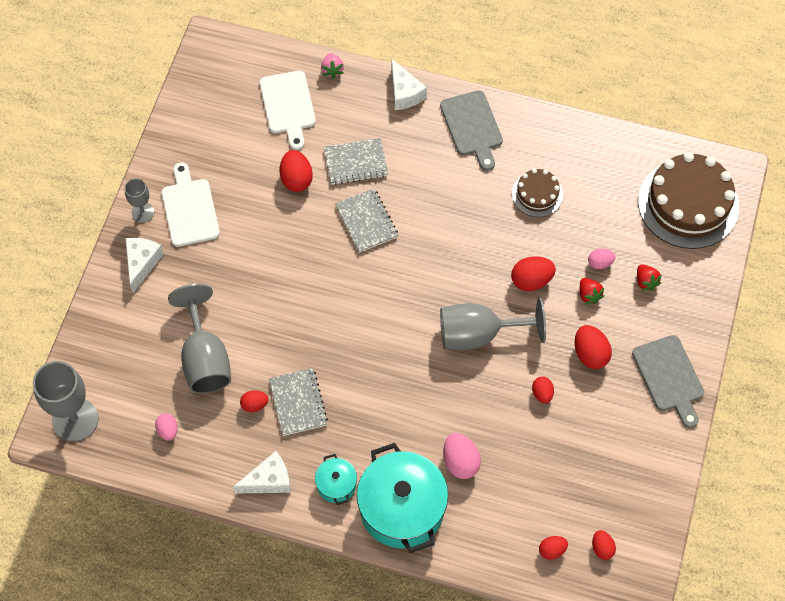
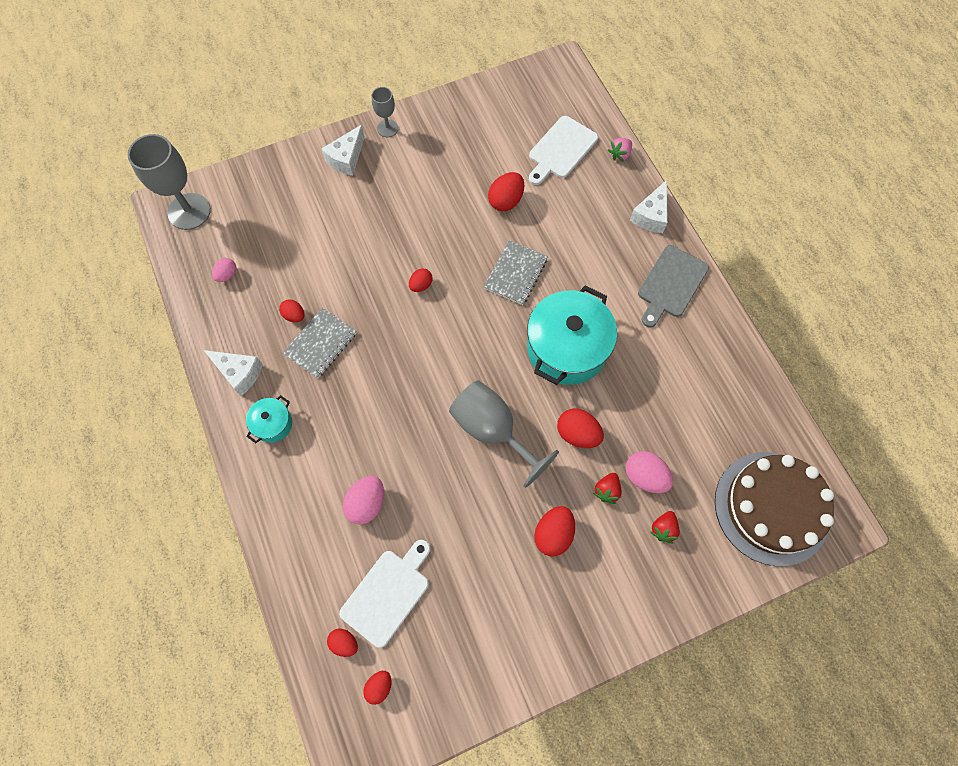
camera: 50 degrees right, 5 degrees up
white cheese [125,238,164,293] -> white cheese turned 150 degrees clockwise [321,125,365,176]
white cutting board [162,162,220,247] -> white cutting board moved to [339,540,430,648]
grey goblet [168,284,231,393] -> none
grey notebook [324,138,388,185] -> none
turquoise pot [357,443,448,553] -> turquoise pot moved to [527,285,617,385]
brown cake [512,169,563,217] -> none
red egg [532,376,554,404] -> red egg moved to [409,268,433,292]
pink egg [588,248,616,269] -> pink egg [626,451,673,493], size x1.63
grey cutting board [632,335,704,428] -> none

